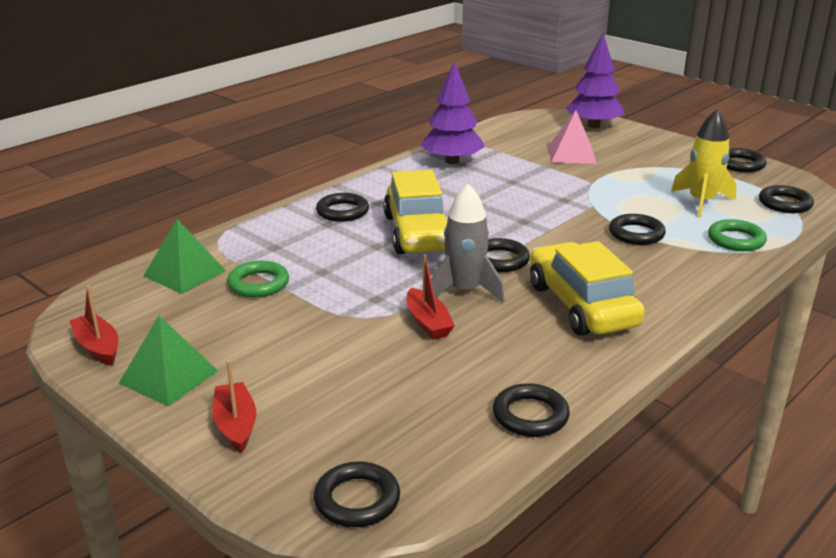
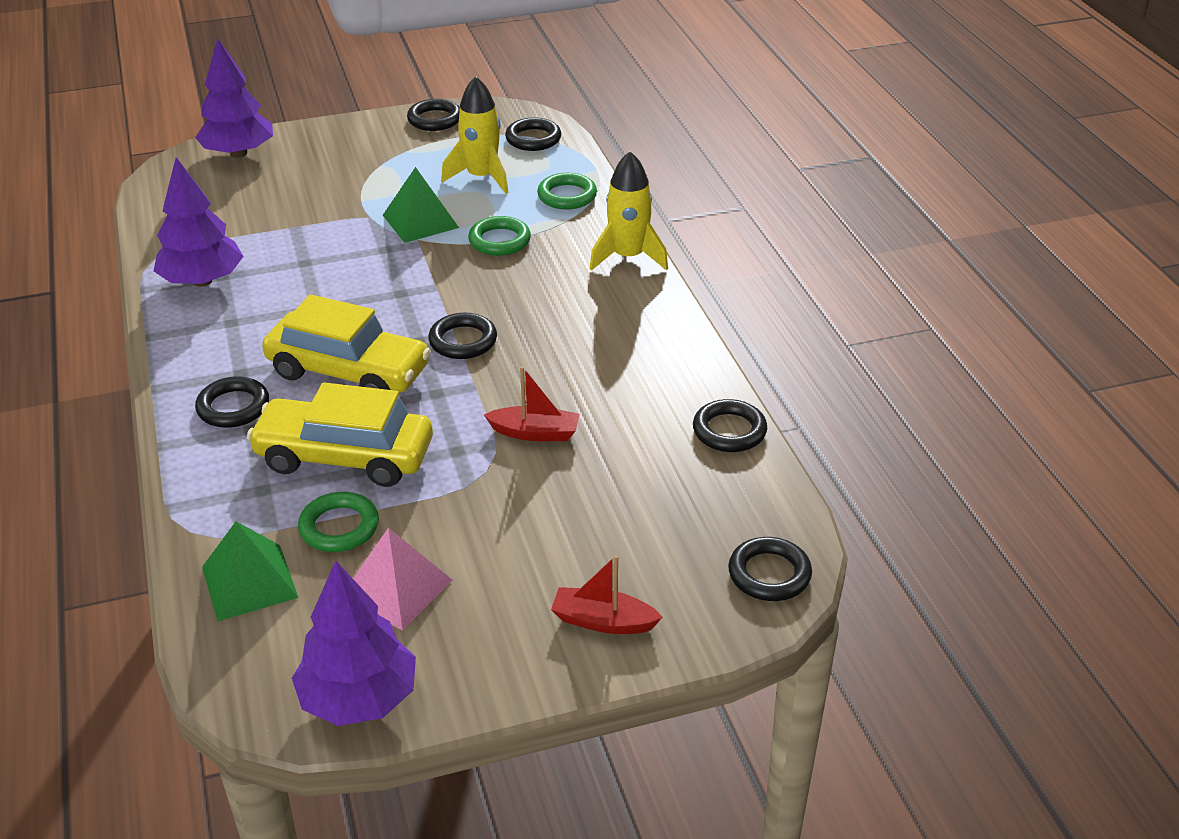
camera: 60 degrees left, 10 degrees up
red boat [69,285,118,366] -> purple tree [292,560,416,726]
green pyramid [119,316,218,406] -> green pyramid moved to [383,167,459,243]
grey rocket [431,184,505,303] -> none
yellow car [530,241,645,336] -> yellow car moved to [247,382,433,487]
pink pyramid [548,110,597,164] -> pink pyramid moved to [353,528,453,631]
black ring [609,214,666,245] -> green ring [468,216,531,256]
none -> yellow rocket [589,151,668,271]

